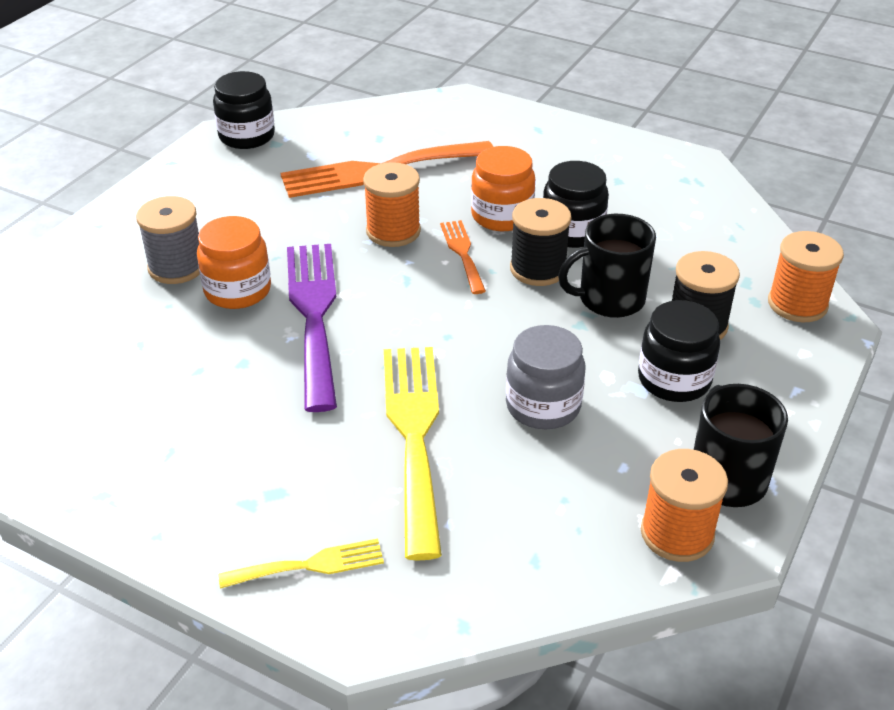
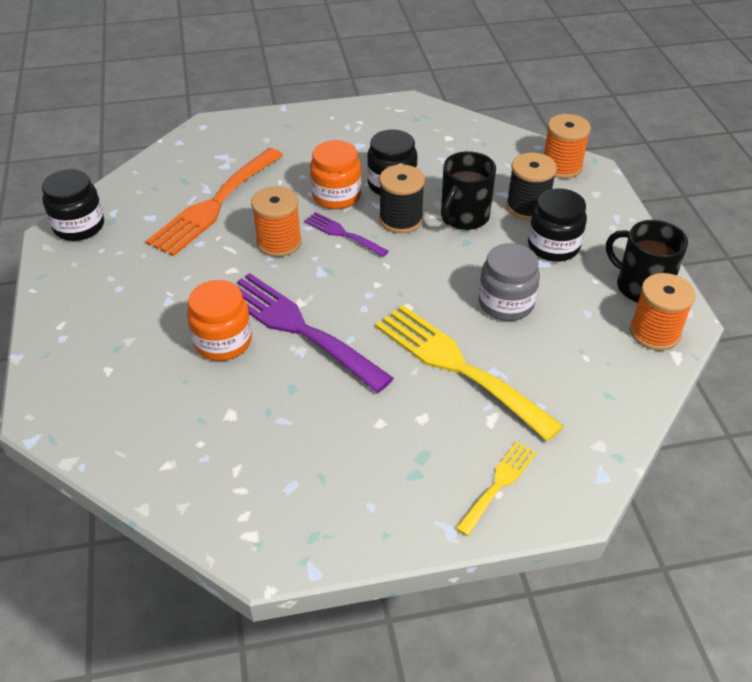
camera: 40 degrees left, 5 degrees up
grey spool [136,196,200,284] -> none
orange fork [440,220,486,294] -> purple fork [304,212,389,257]

